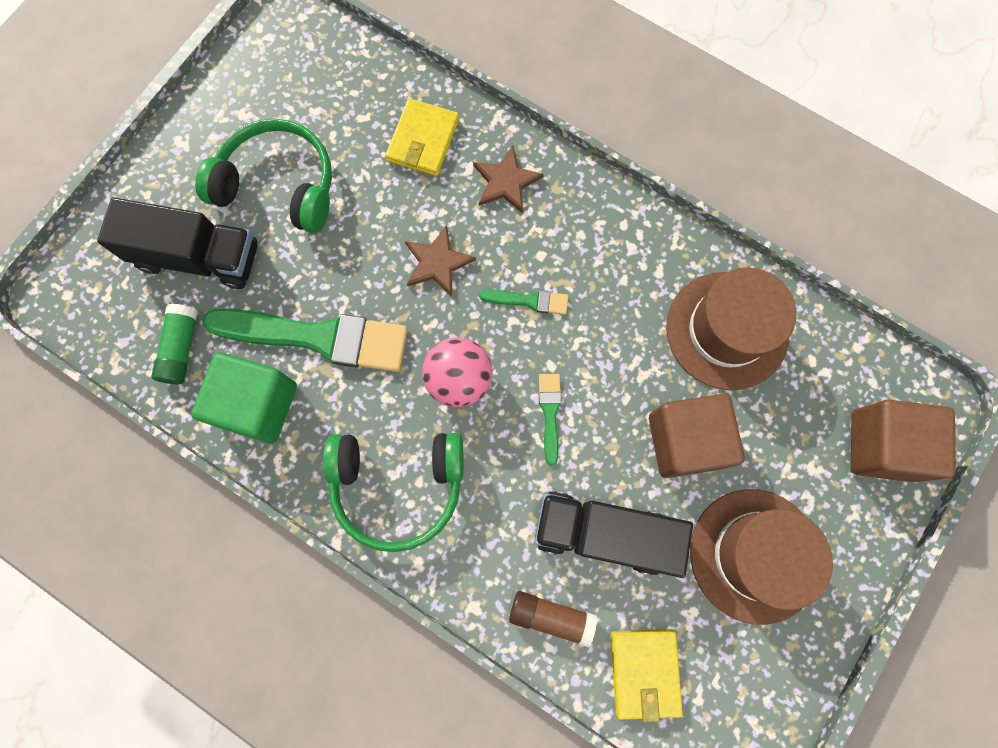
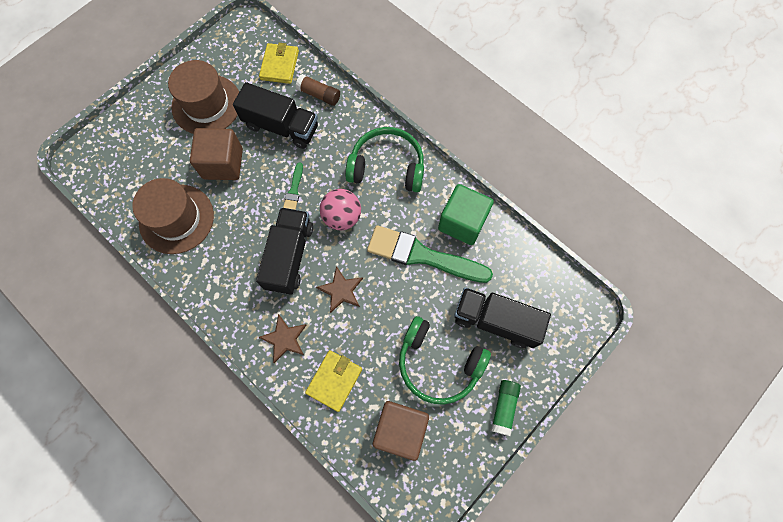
camera: 170 degrees left, 5 degrees down
green glue stick [151,304,198,384] -> green glue stick moved to [491,380,521,436]
green brush [479,289,568,315] -> black truck [256,207,313,295]
brown cube [851,399,956,482] -> brown cube moved to [373,401,429,461]

